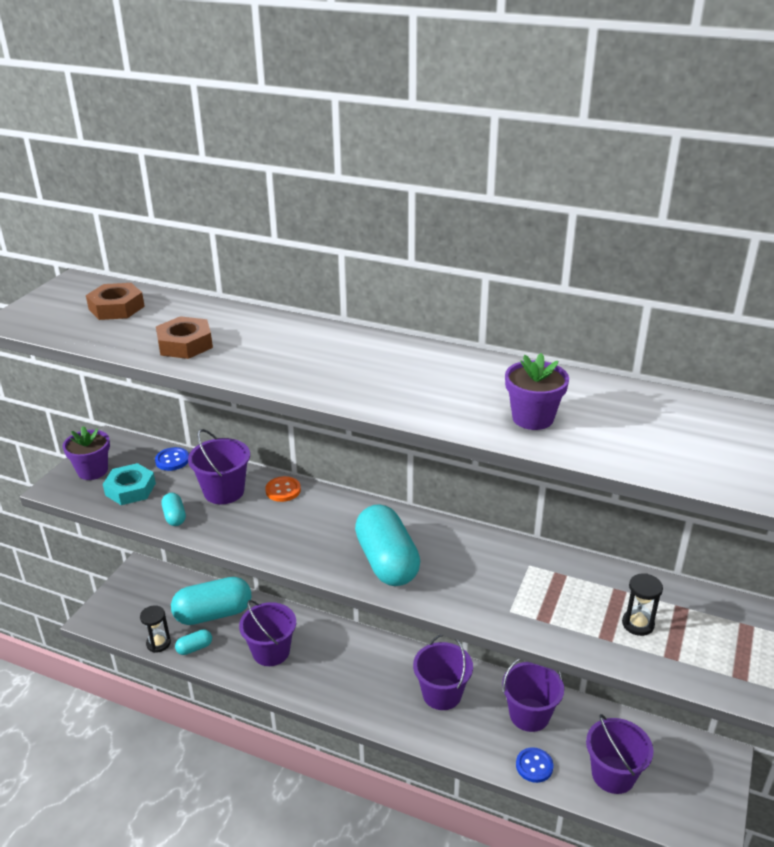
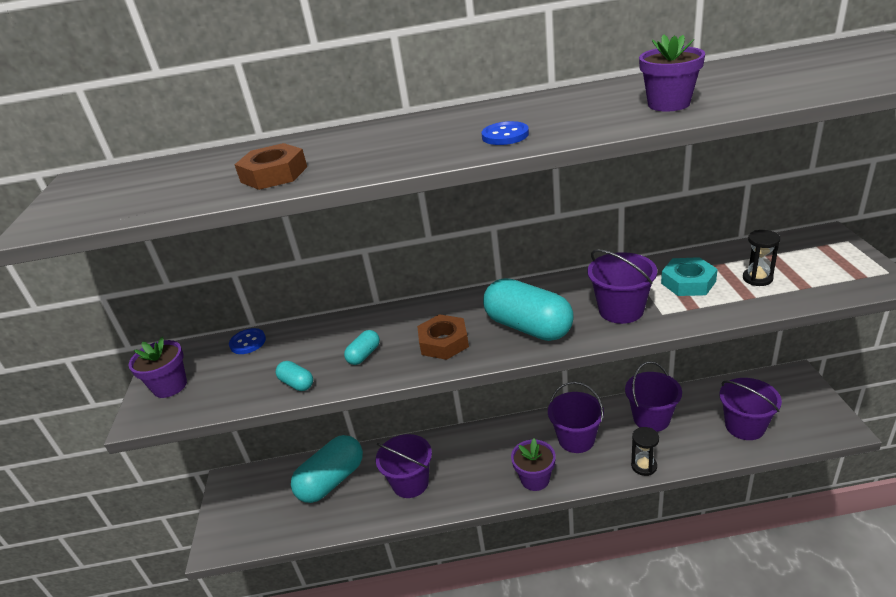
camera: 25 degrees left, 0 degrees up
brown nut [86,283,145,320] -> brown nut moved to [417,314,469,360]
turquoise nut [103,463,156,505] -> turquoise nut moved to [661,257,718,296]
black hourglass [140,605,171,653] -> black hourglass moved to [631,427,659,476]
turquoise capsule [175,629,212,655] -> turquoise capsule moved to [344,330,380,365]
purple bucket [188,429,250,504] -> purple bucket moved to [588,249,657,324]
orange button [265,476,301,502] -> none
blue button [516,747,553,783] -> blue button moved to [482,121,529,145]
none -> purple flower pot [511,438,556,491]

